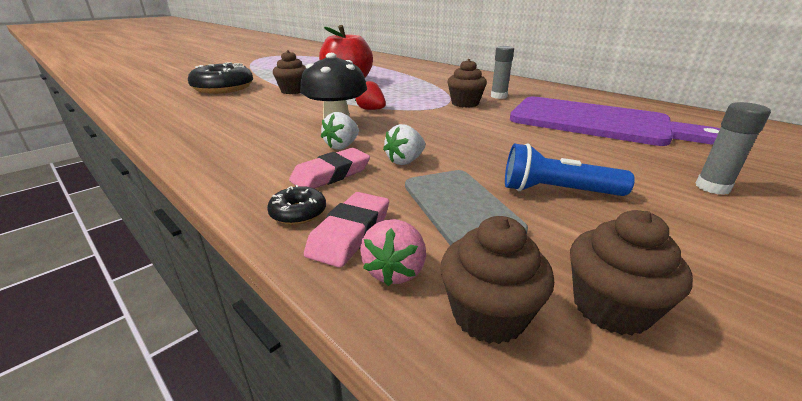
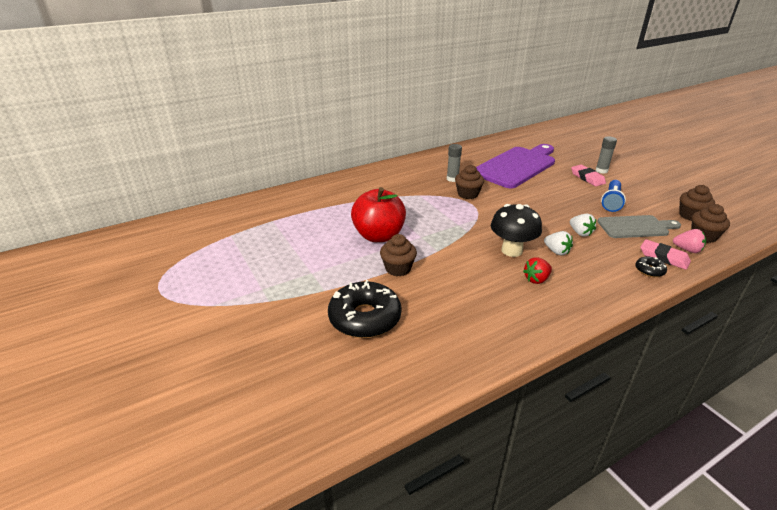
camera: 75 degrees left, 5 degrees up
pink eraser [289,148,370,189] -> pink eraser moved to [571,165,606,186]
red strawberry [355,81,386,110] -> red strawberry moved to [523,257,552,284]

